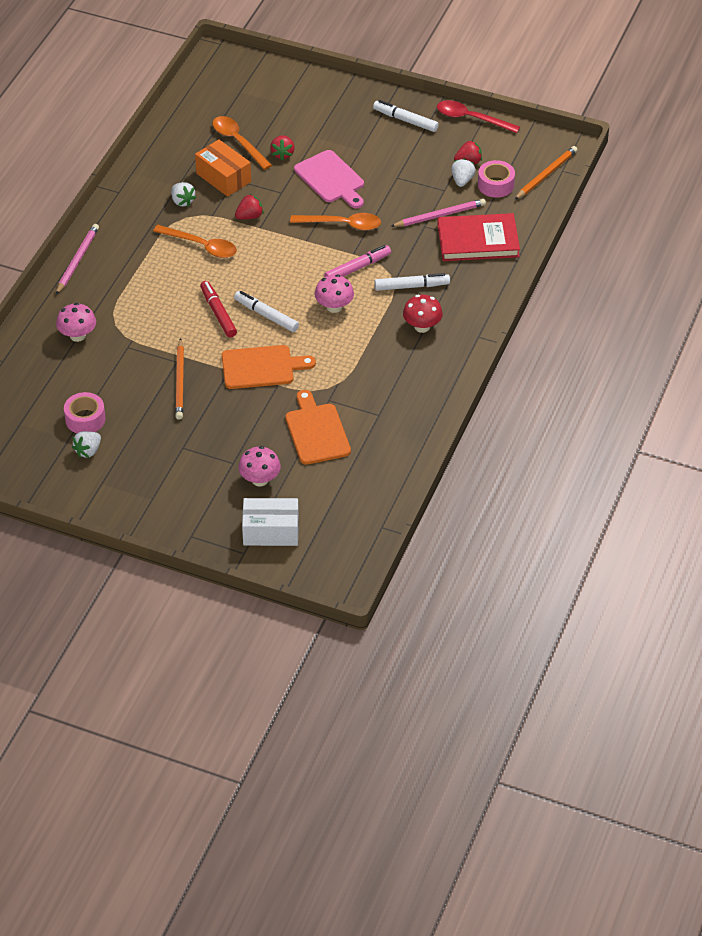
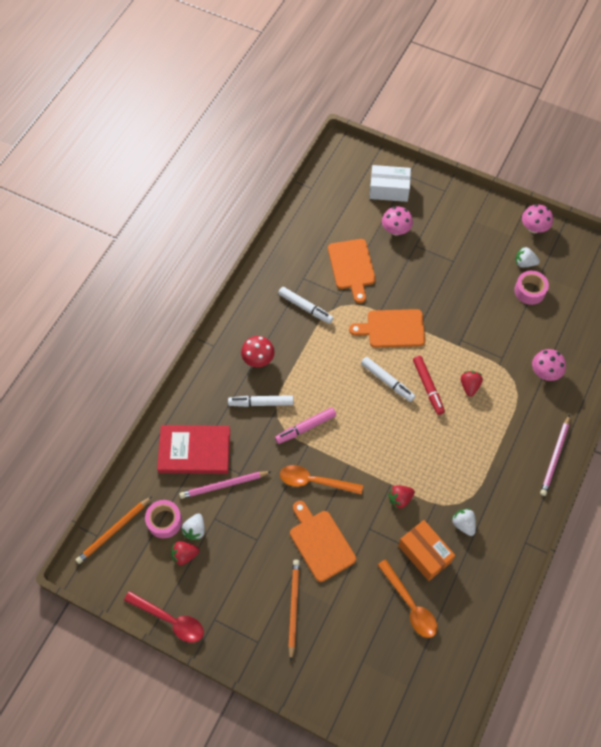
camera: 175 degrees left, 15 degrees up
white strawberry [72,431,101,458] -> white strawberry turned 120 degrees counterclockwise [515,247,540,268]
orange spoon [153,225,237,258] -> none
orange pencil [175,338,184,420] -> orange pencil moved to [288,560,300,661]
red strawberry [270,135,295,160] -> red strawberry moved to [461,371,483,397]
pink cutting board [294,150,364,208] -> orange cutting board [290,501,356,582]
pink mushroom [315,275,354,313] -> pink mushroom moved to [522,204,553,233]
white marker [373,100,439,132] -> white marker moved to [278,287,333,324]

